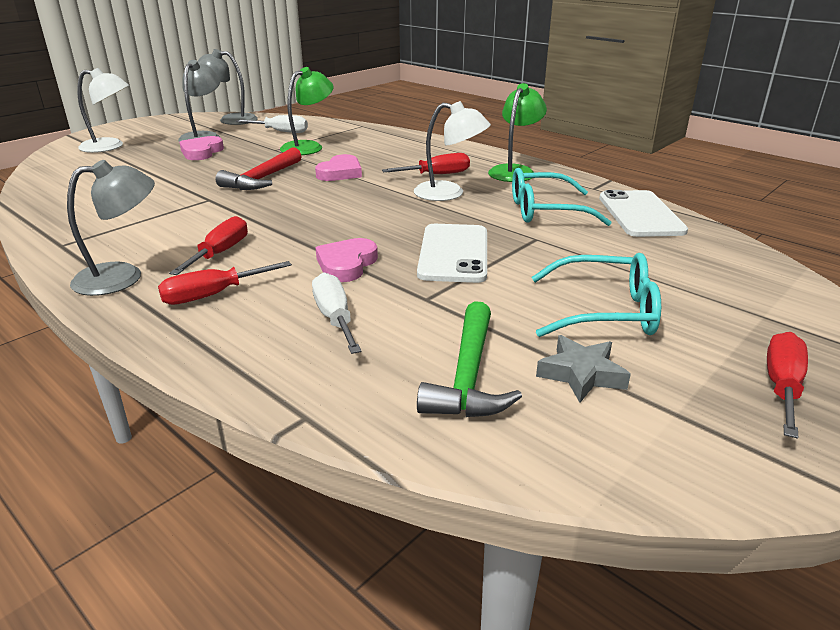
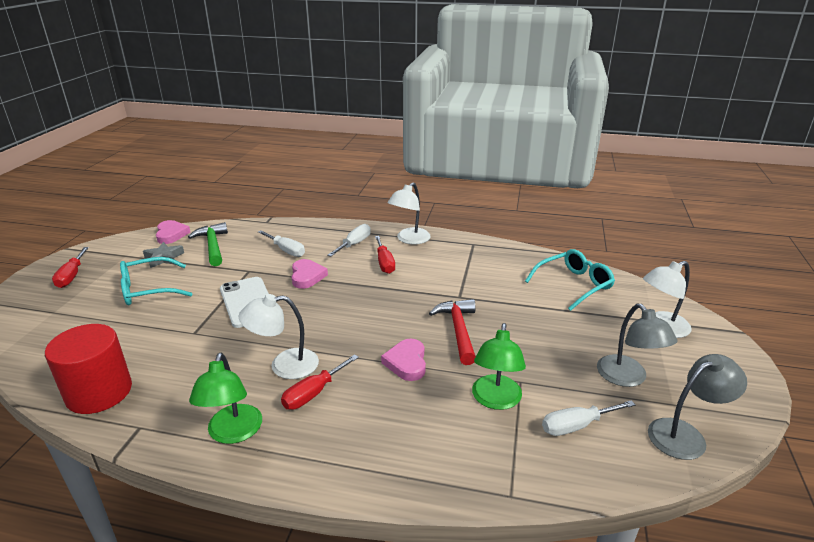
camera: 150 degrees right, 0 degrees up
grey lamp [67,160,155,296] -> white lamp [388,183,431,245]
red screwdriver [158,261,292,305] -> white screwdriver [327,224,371,256]
pink heart [179,136,224,160] -> pink heart moved to [156,220,191,244]
turquoise glasses [512,168,612,226] -> turquoise glasses moved to [525,249,615,311]
white phone [599,190,688,237] -> red cylinder [45,324,132,414]

